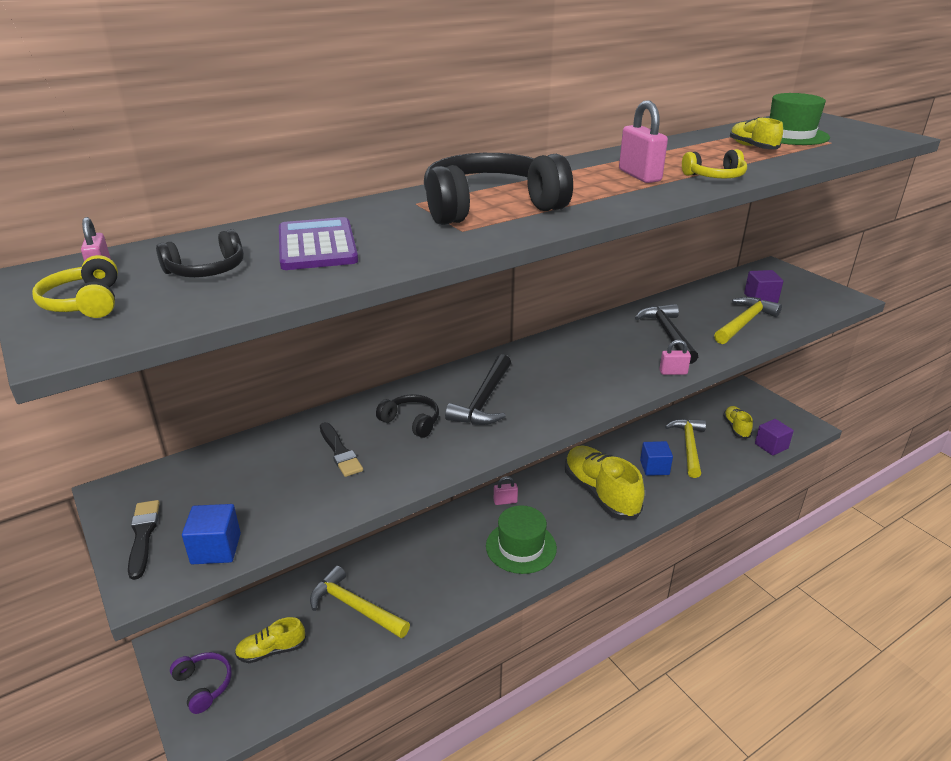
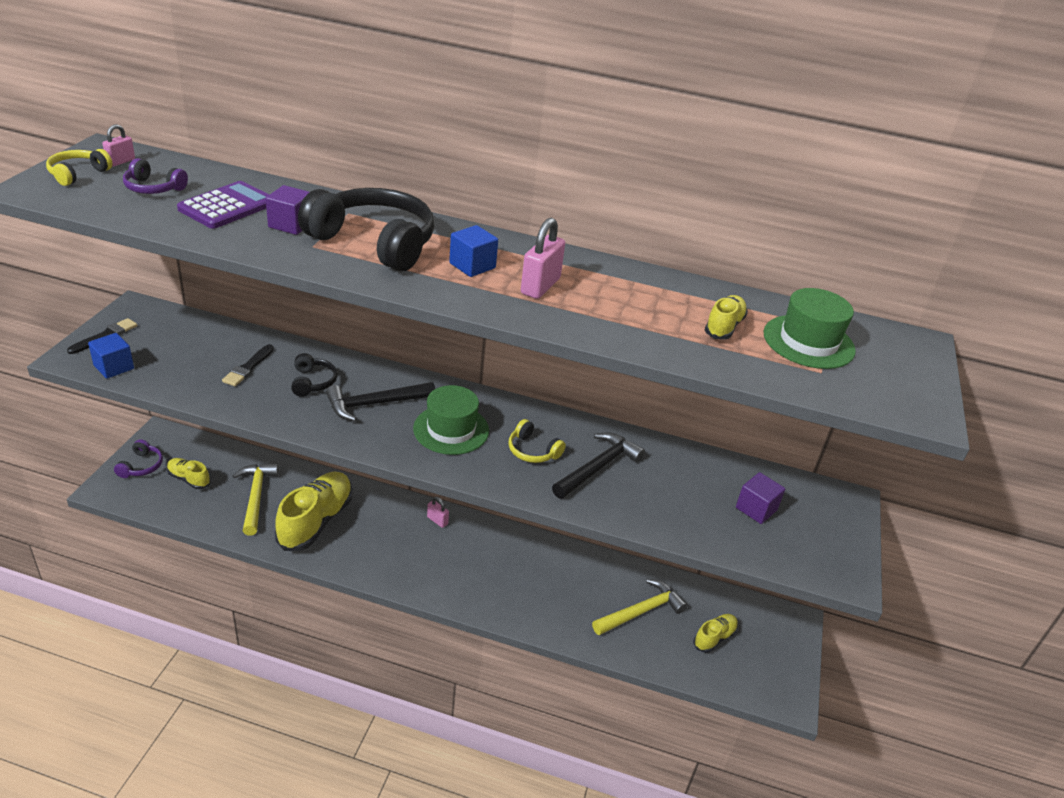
camera: 45 degrees right, 5 degrees up
black headphones [156,229,244,277] -> purple headphones [123,158,188,194]
green hat [486,505,557,574] -> green hat moved to [413,385,489,455]
yellow shoe [565,445,645,520] -> yellow shoe moved to [275,472,353,551]
blue cube [640,441,673,476] -> blue cube moved to [449,225,498,277]
pink padlock [660,340,691,375] -> none
yellow headphones [682,149,747,178] -> yellow headphones moved to [508,419,566,463]
yellow hammer [714,297,782,344] -> none
purple cube [755,419,794,456] -> purple cube moved to [266,185,309,235]

